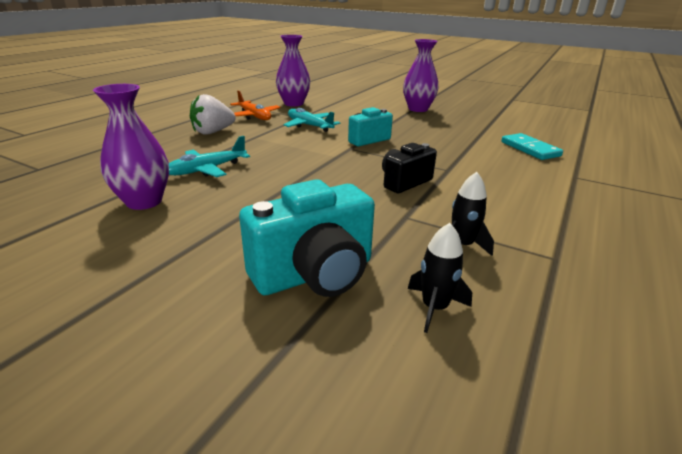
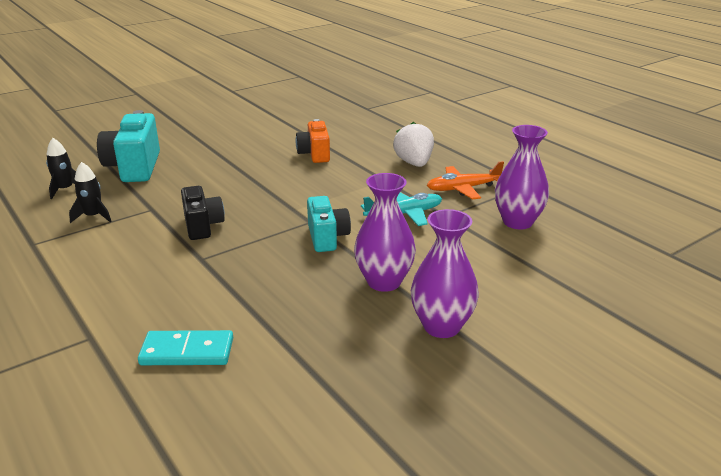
camera: 115 degrees right, 0 degrees up
purple vase [93,84,169,210] -> purple vase moved to [354,173,416,292]
turquoise plane [169,136,250,177] -> orange camera [296,119,330,163]

